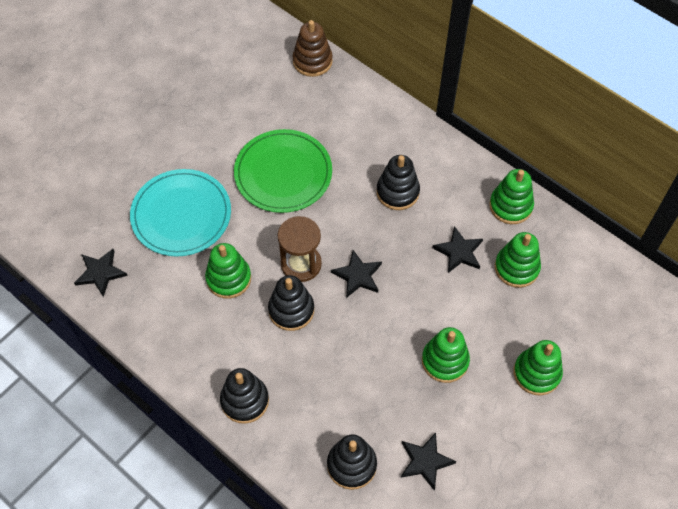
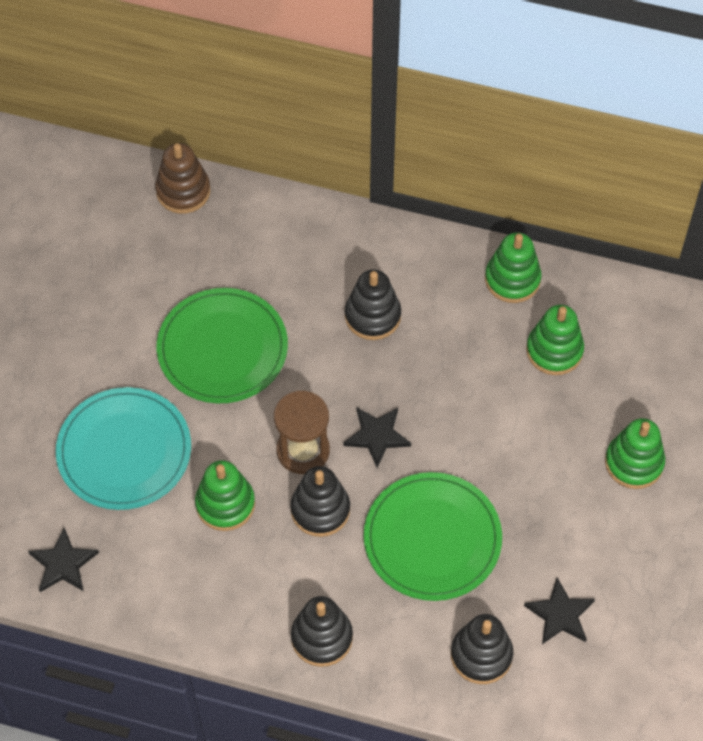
camera: 25 degrees left, 0 degrees up
green stacking toy [422,327,470,383] -> none
black star [432,226,483,273] -> none
none -> green plate [364,472,502,601]

